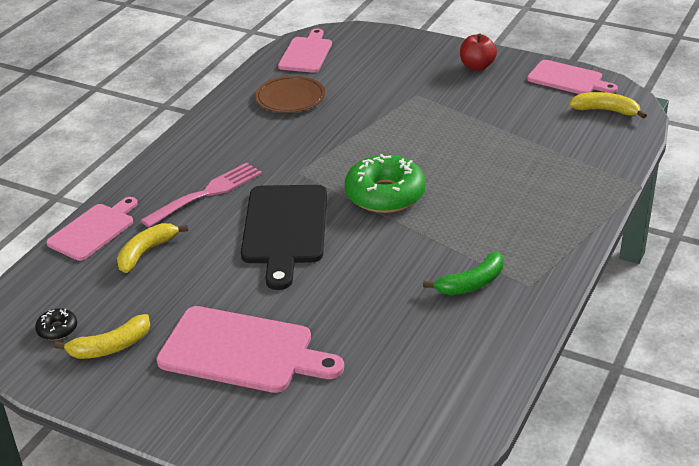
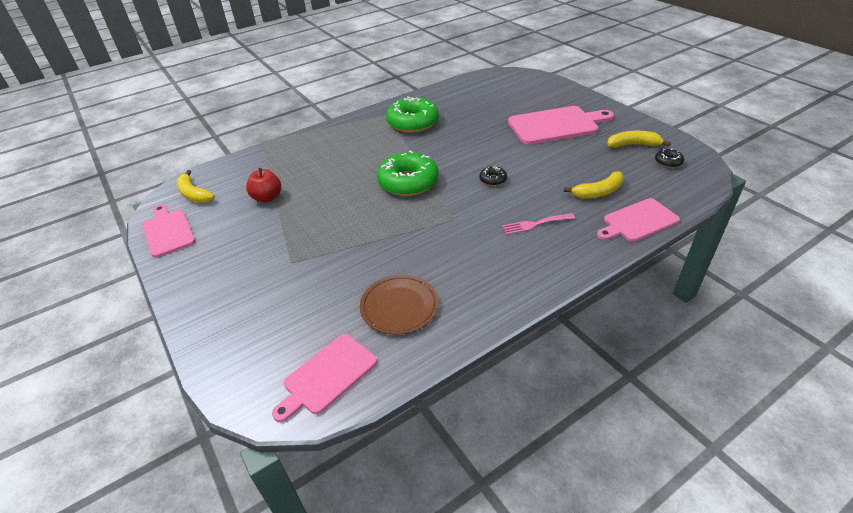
camera: 150 degrees left, 5 degrees up
pink fork [140,162,262,228] -> pink fork [502,213,575,235], size x0.63
pink cutting board [156,306,344,393] -> pink cutting board turned 120 degrees clockwise [508,106,614,145]
black cutting board [241,185,327,290] -> black donut [479,166,507,186]
green banana [423,251,504,295] -> green donut [386,96,439,133]
red apple [460,33,497,71] -> red apple moved to [246,168,281,202]

